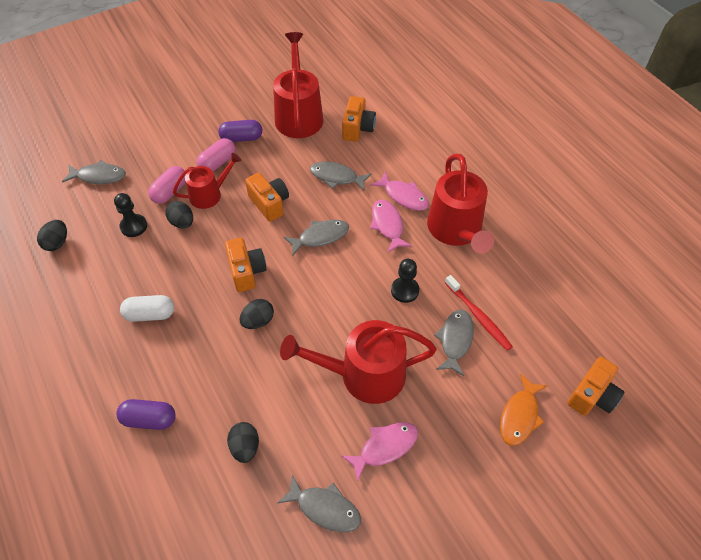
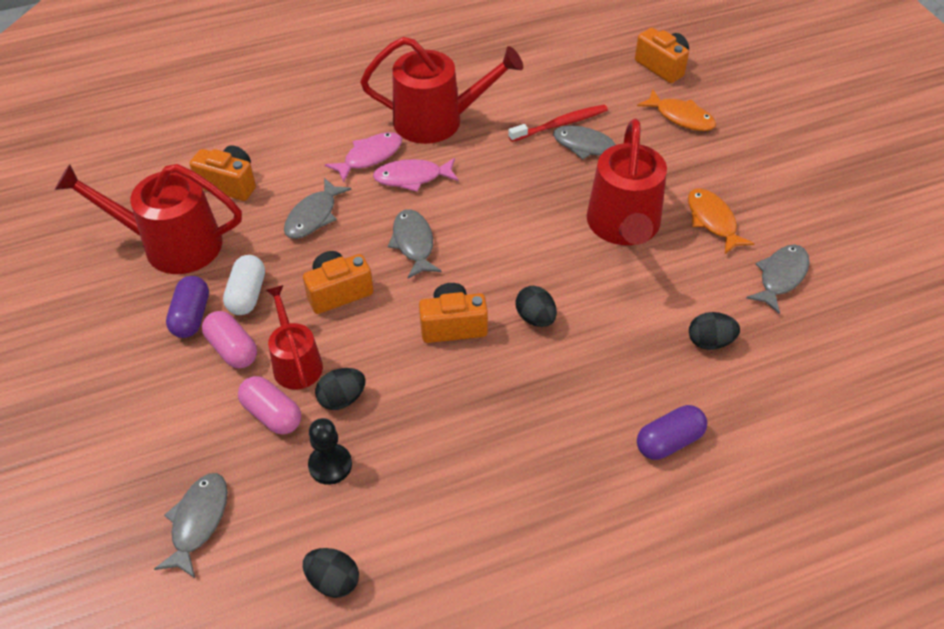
camera: 80 degrees left, 5 degrees down
purple capsule [116,399,176,430] -> purple capsule turned 45 degrees clockwise [637,405,707,460]
white capsule [120,295,174,322] -> white capsule moved to [223,255,265,315]
pink fish [342,422,418,482] -> orange fish [688,188,755,254]
black pawn [391,259,419,303] -> none

